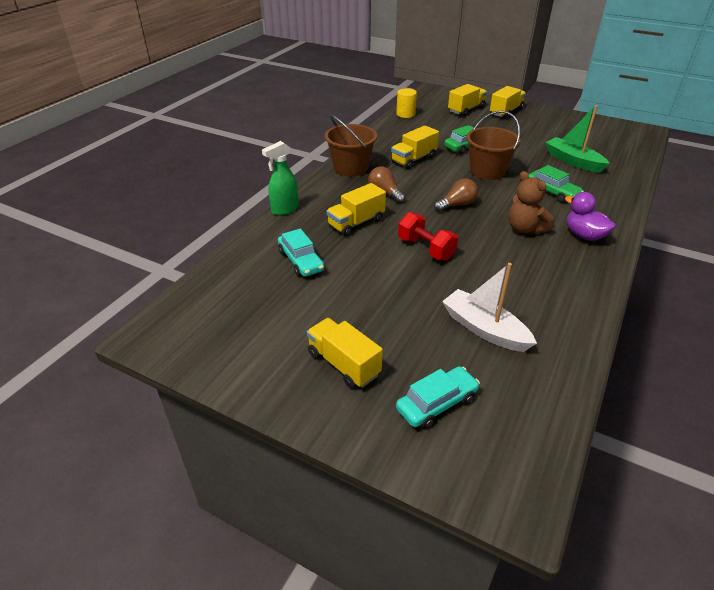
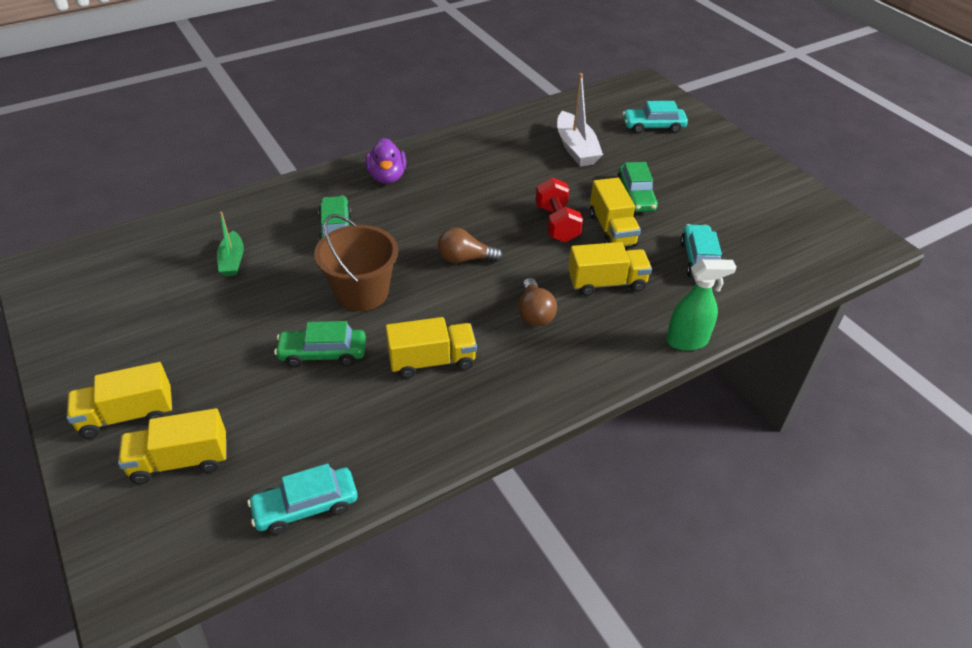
camera: 150 degrees left, 5 degrees up
yellow truck [307,318,383,389] -> yellow truck moved to [590,178,641,247]
brown bucket [324,115,377,177] -> none
yellow cylinder [396,88,417,118] -> turquoise car [247,464,357,535]
brown teddy bear [509,171,553,235] -> none
green boat [545,105,610,173] -> green boat [217,212,244,276], size x0.61
none -> green car [617,162,658,212]

